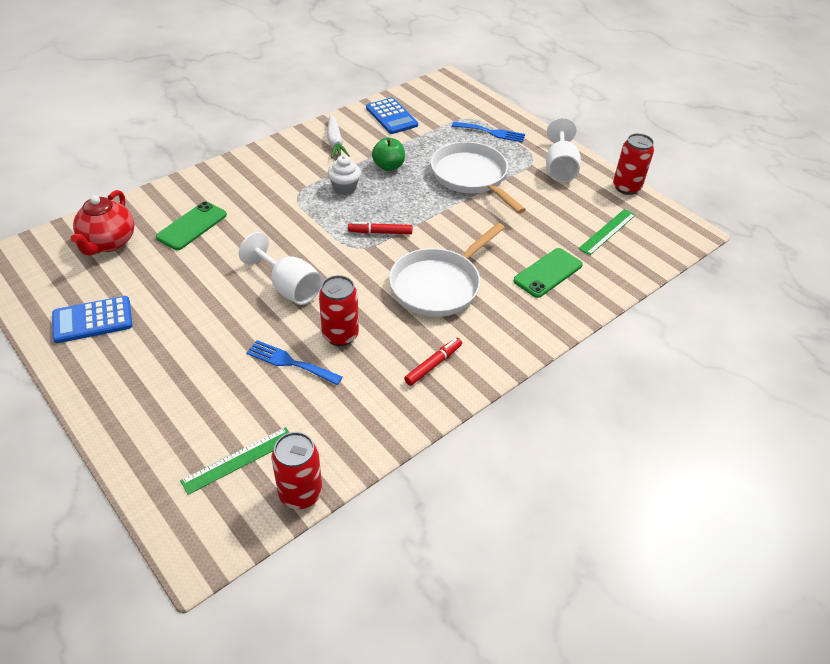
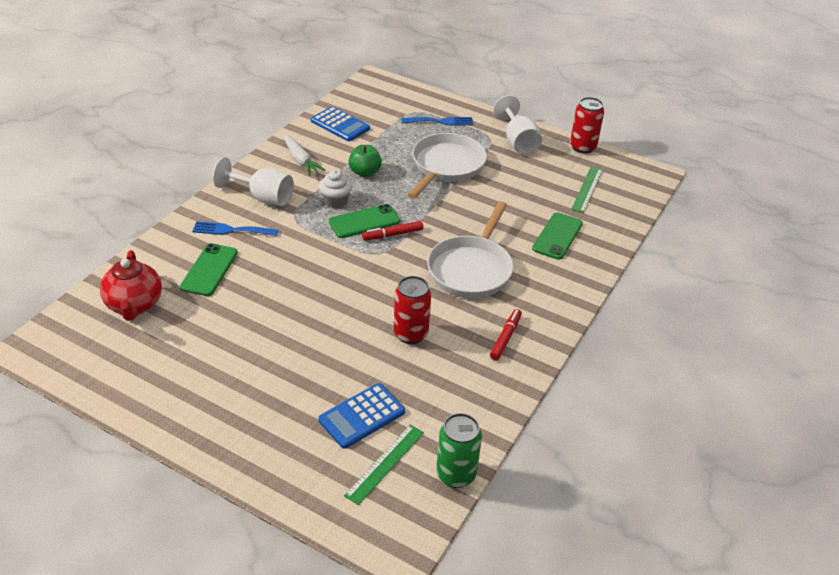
camera: 20 degrees left, 5 degrees down
blue calculator [52,296,133,343] -> blue calculator moved to [318,383,405,449]
white goblet [239,232,322,305] -> white goblet moved to [213,157,294,206]
blue fork [246,340,343,385] -> blue fork moved to [192,221,278,236]
red can [271,432,322,509] -> green can [436,413,482,488]
white pan [431,142,526,214] -> white pan turned 75 degrees clockwise [408,133,487,199]
none -> green phone [329,204,400,238]

